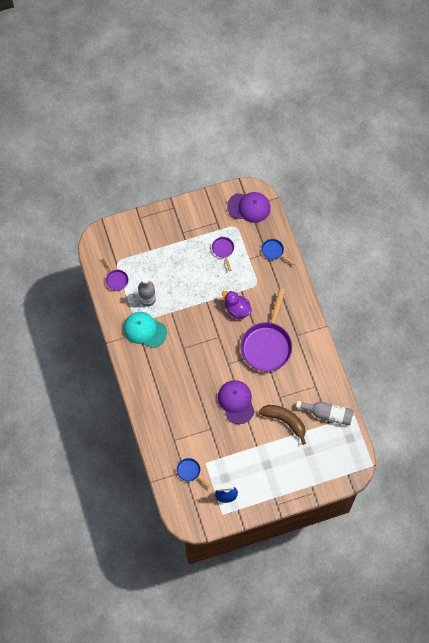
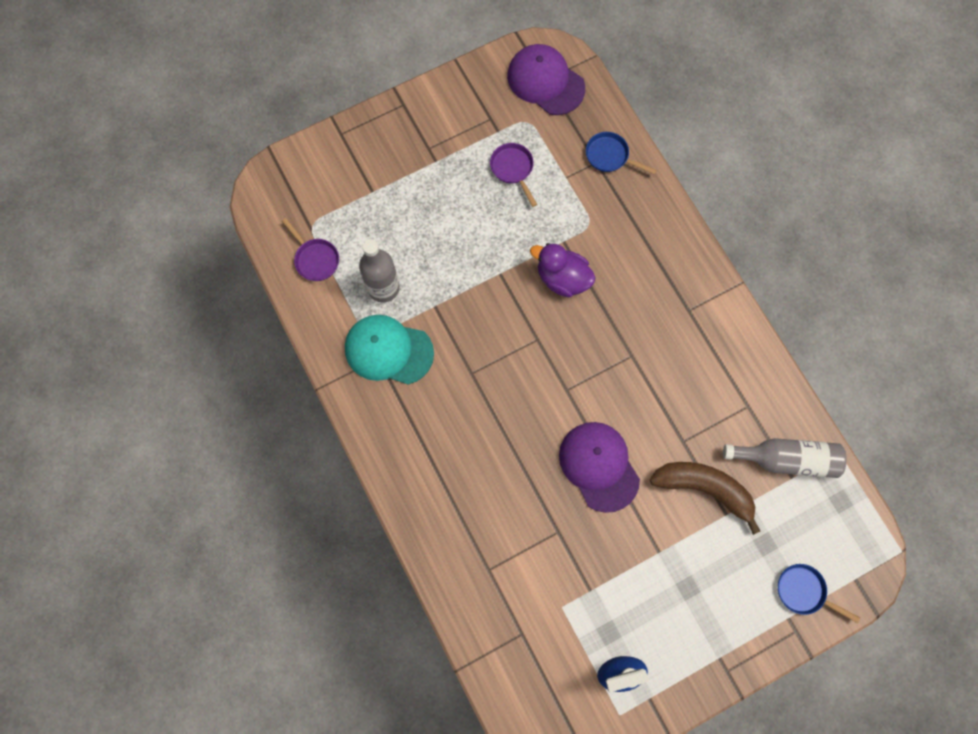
camera: 10 degrees left, 5 degrees up
blue pan [177,458,211,489] -> blue pan moved to [778,564,860,623]
purple cap [227,192,271,223] -> purple cap turned 135 degrees counterclockwise [507,44,585,115]
purple pan [241,288,292,371] -> none

